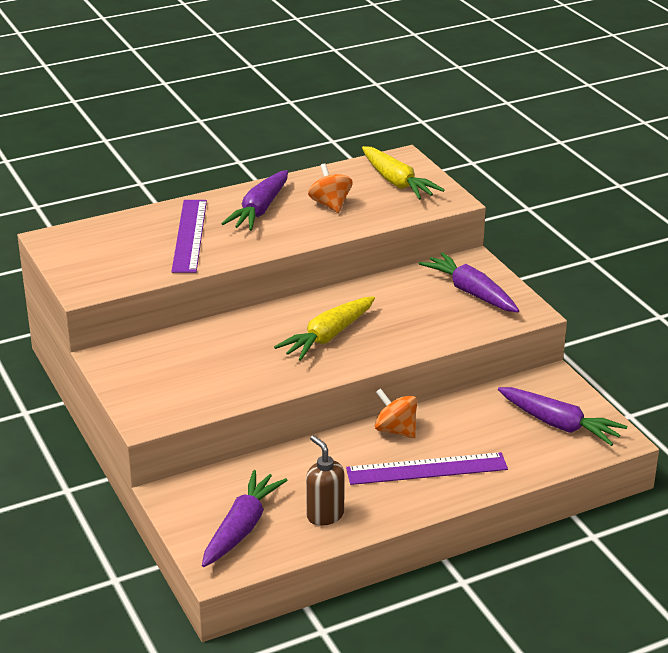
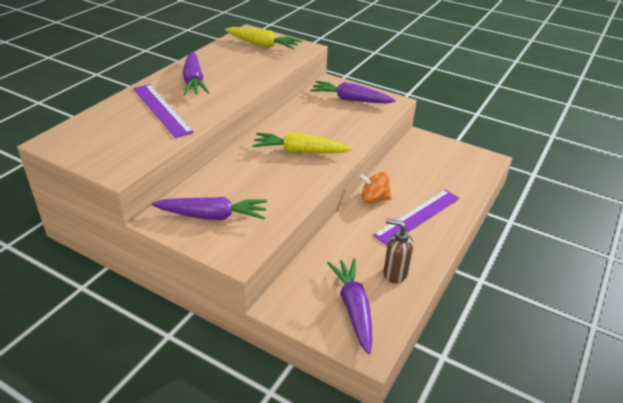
camera: 35 degrees left, 5 degrees up
yellow carrot [274,296,375,361] -> yellow carrot turned 90 degrees clockwise [252,133,352,153]
orange spinning top [308,163,353,213] -> none
purple carrot [498,387,627,446] -> purple carrot moved to [152,197,267,220]

